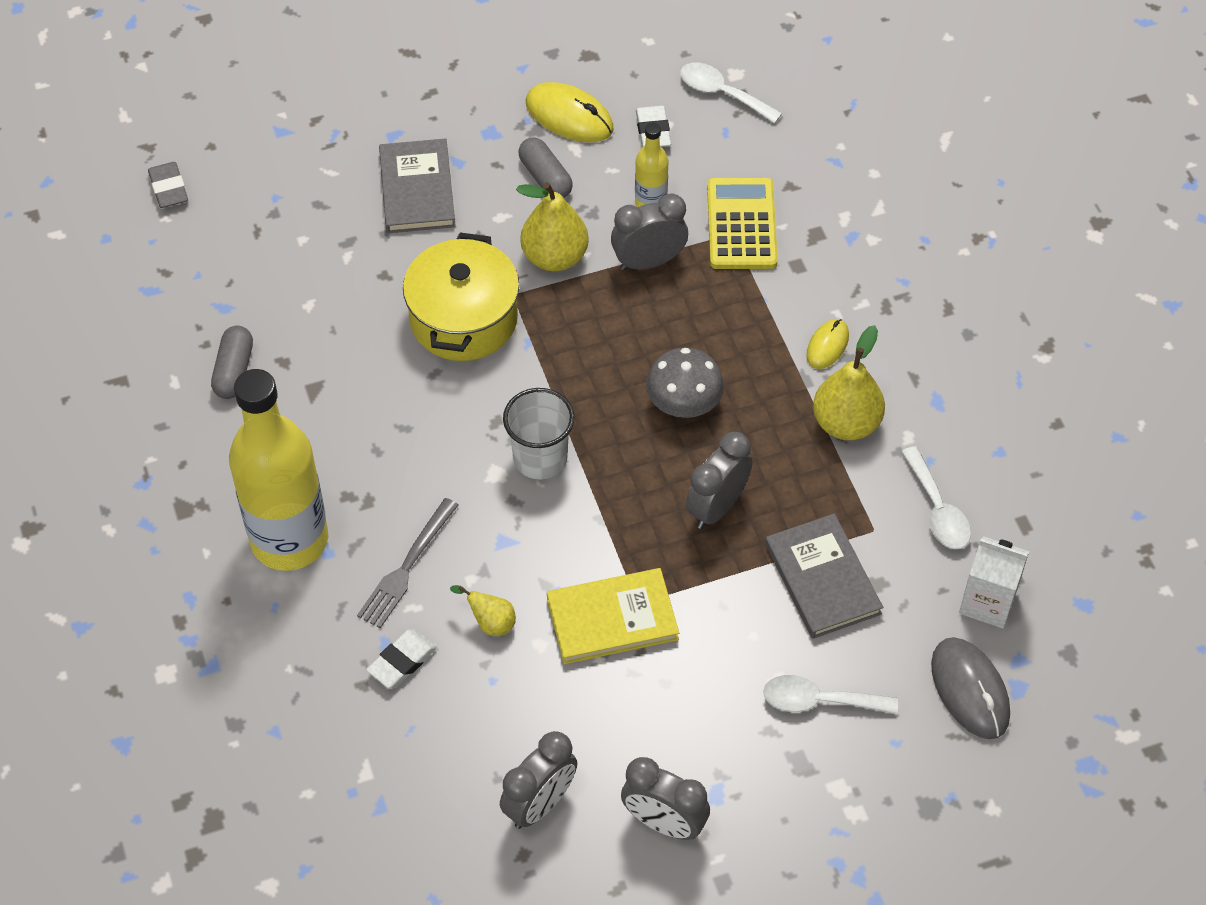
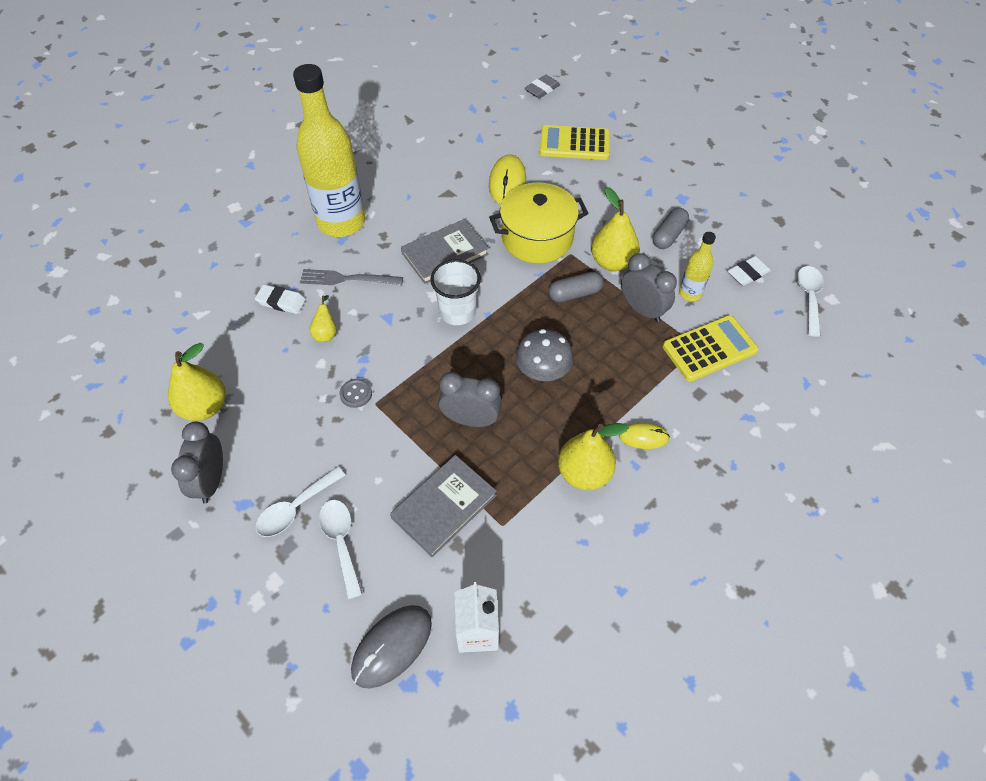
camera: 65 degrees right, 0 degrees up
grey capsule [211,326,253,399] -> grey capsule moved to [548,272,604,302]
grey book [379,138,456,233] -> grey book moved to [401,219,489,284]
grey clock [500,731,577,829] -> yellow pear [168,343,225,421]
yellow mouse [526,82,614,142] -> yellow mouse moved to [489,155,526,204]
yellow book [547,568,679,664] -> grey button [339,379,372,408]
white spoon [901,446,971,549] -> white spoon moved to [256,467,345,537]
none -> yellow calculator [540,125,610,160]

